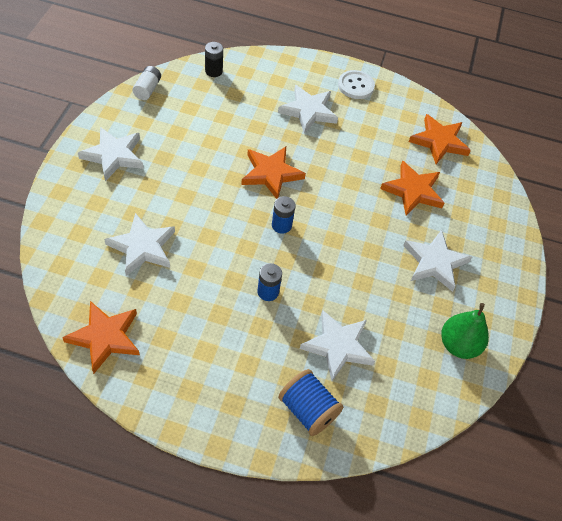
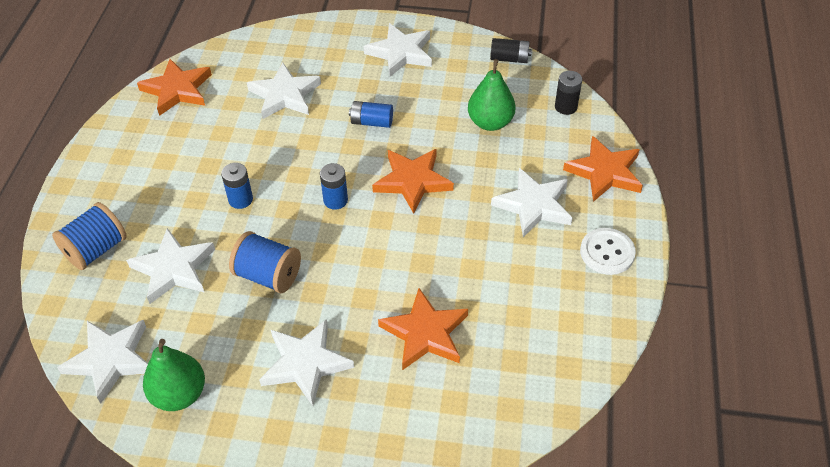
camera: 90 degrees right, 5 degrees down
white battery [132,66,161,100] -> black battery [490,38,532,63]
orange star [409,114,471,164] -> orange star moved to [563,136,643,202]
none -> white star [57,320,148,403]
none -> blue spool [229,231,301,293]
none -> blue battery [349,101,393,128]
none -> green pear [468,59,516,131]

